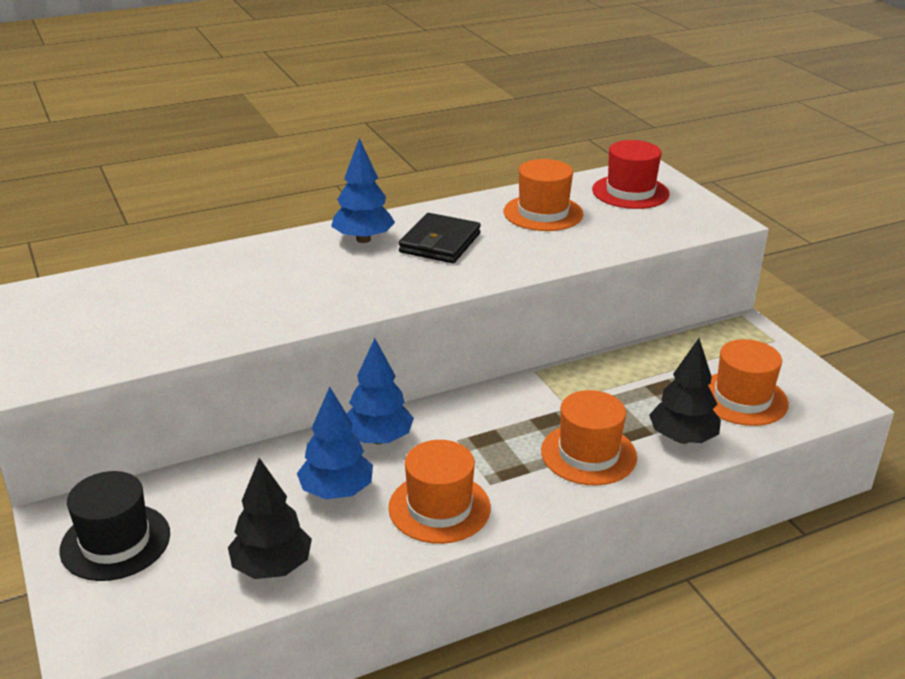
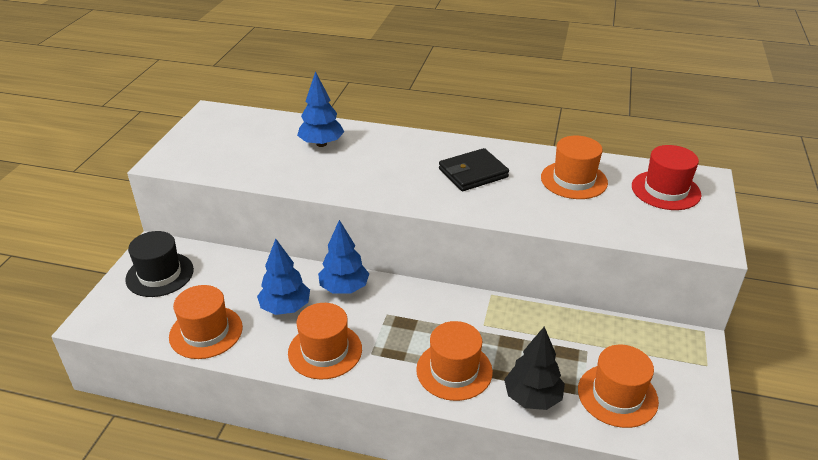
camera: 40 degrees right, 5 degrees up
black tree [228,458,312,579] -> orange hat [169,285,243,359]
blue tree [331,138,395,243] -> blue tree moved to [297,71,344,147]

